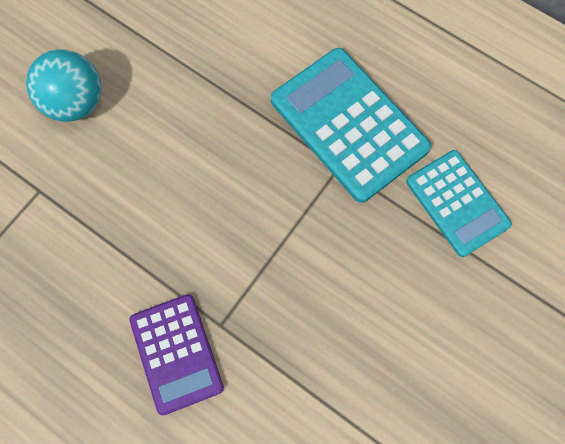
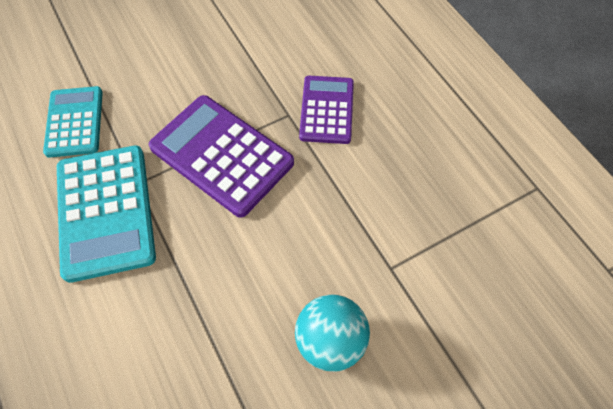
camera: 155 degrees left, 10 degrees down
none -> purple calculator [149,95,294,218]

